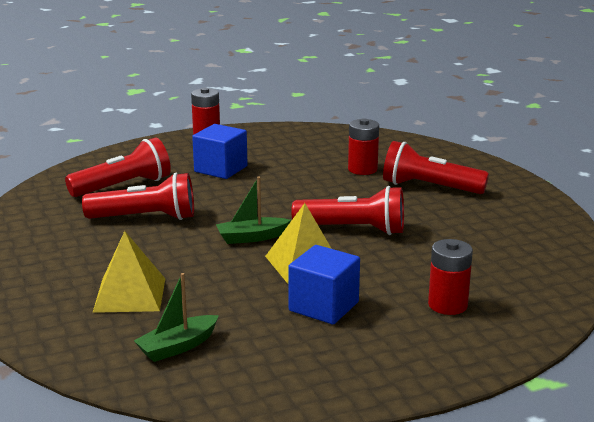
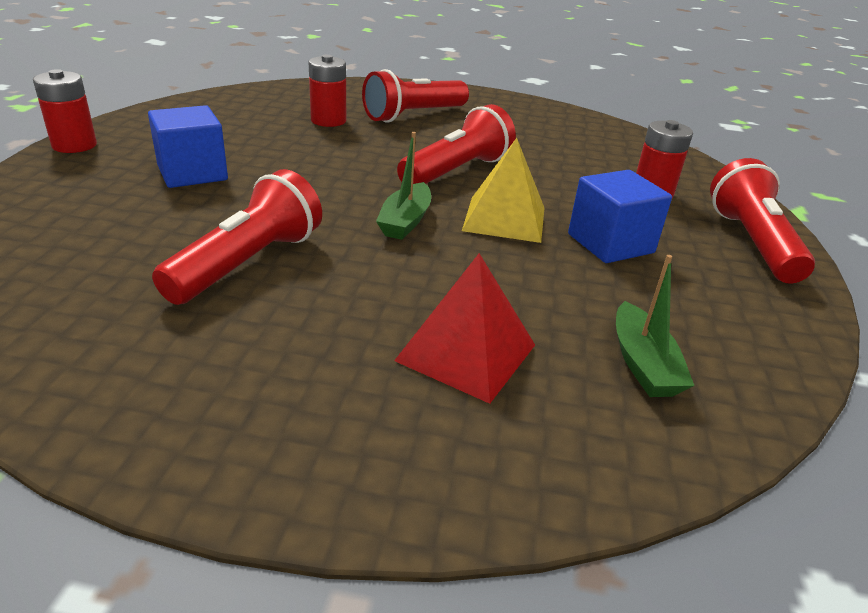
camera: 60 degrees left, 10 degrees up
red flashlight [65,137,171,197] -> red flashlight moved to [710,158,815,284]
yellow pyramid [93,231,165,313] -> red pyramid [394,253,535,404]

